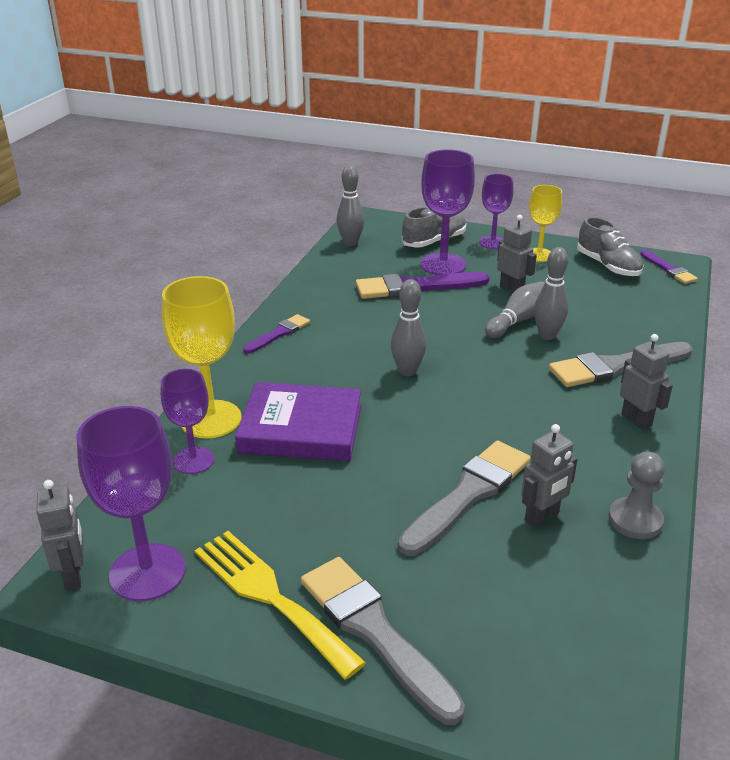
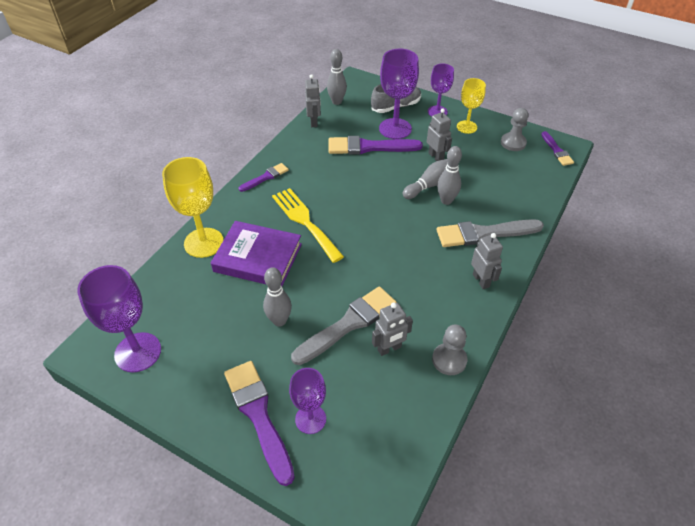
camera: 10 degrees right, 15 degrees up
grey robot [36,480,84,591] -> grey robot moved to [305,74,321,127]
purple goblet [161,369,214,474] -> purple goblet moved to [289,368,326,434]
yellow fork [195,531,366,679] -> yellow fork moved to [272,188,344,263]
grey brush [301,557,465,725] -> purple brush [224,361,295,486]
grey bowling pin [391,279,426,376] -> grey bowling pin moved to [263,267,292,327]
grey shoe [577,217,644,277] -> grey pawn [501,108,529,151]

